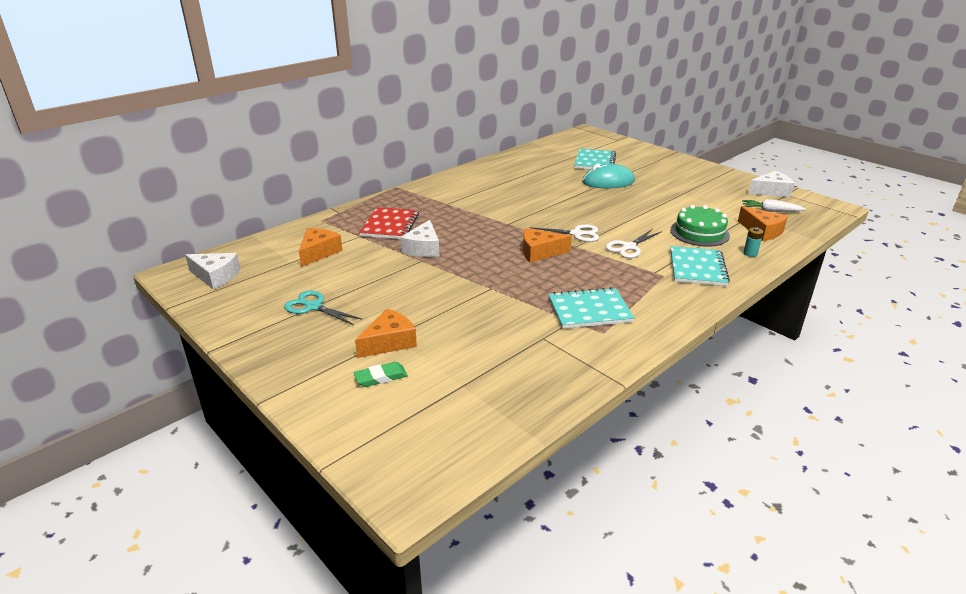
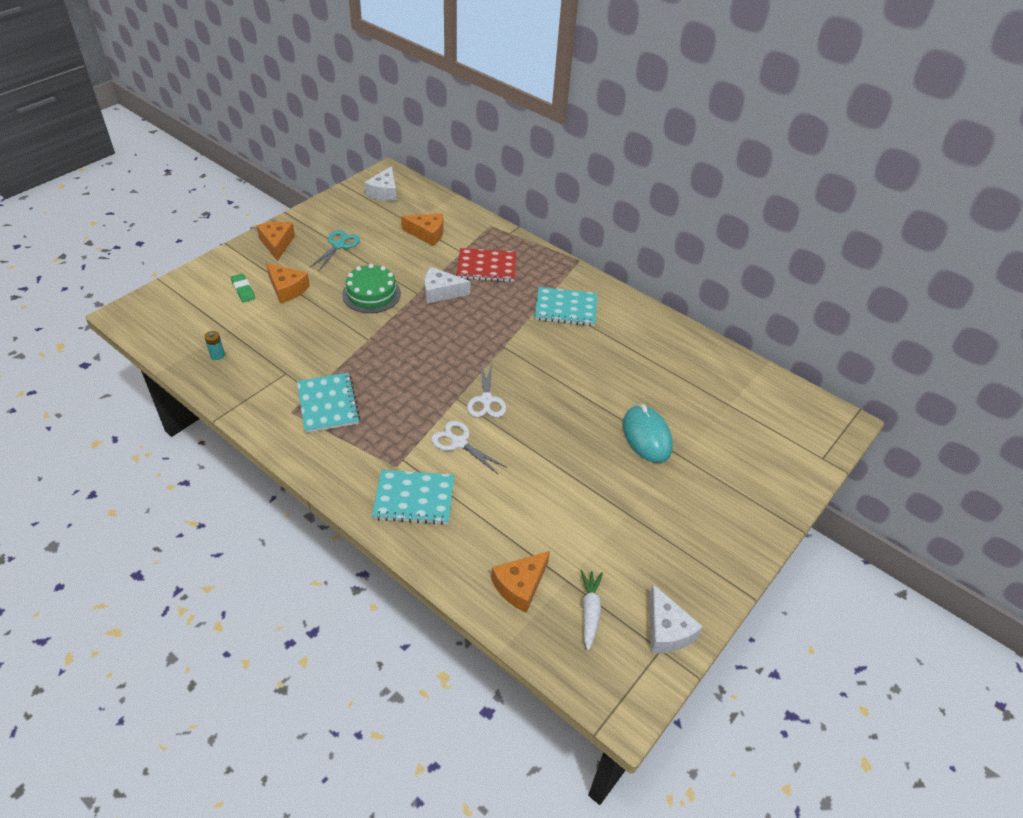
camera: 80 degrees right, 15 degrees up
orange cheese [523,228,572,263] -> orange cheese moved to [256,222,295,261]
turquoise notebook [574,148,616,169] -> turquoise notebook moved to [535,287,597,326]
green cake [670,205,730,247] -> green cake moved to [342,264,401,313]
turquoise battery [743,227,763,257] -> turquoise battery moved to [204,331,225,360]

